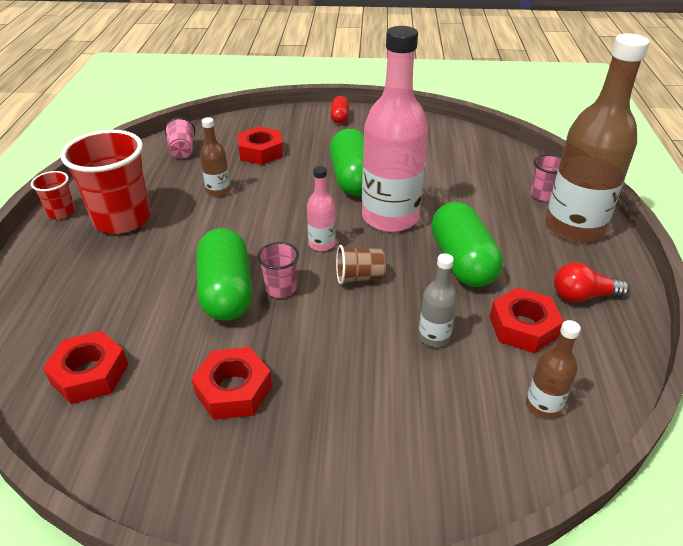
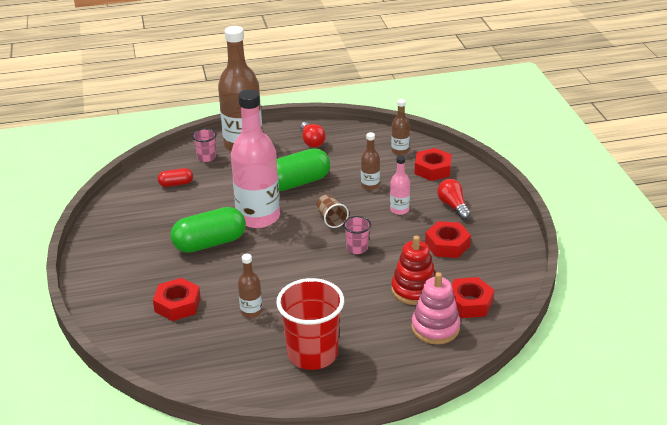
camera: 105 degrees left, 5 degrees down
red cup [31,171,75,219] -> none
pink cup [165,118,195,159] -> none
green capsule [196,228,253,321] -> none
pink bottle [307,166,336,251] -> pink bottle moved to [390,155,410,215]
red capsule [330,96,349,124] -> red capsule moved to [158,168,193,187]
grey bottle [419,253,457,347] -> brown bottle [361,132,380,190]
red nut [490,287,564,353] -> red nut moved to [415,148,452,181]
none -> red stacking toy [391,235,436,305]
none -> pink stacking toy [411,272,460,344]
none -> red light bulb [437,179,471,220]

